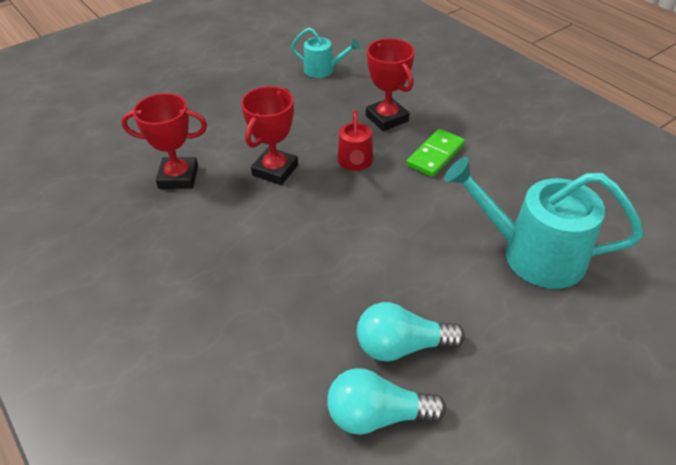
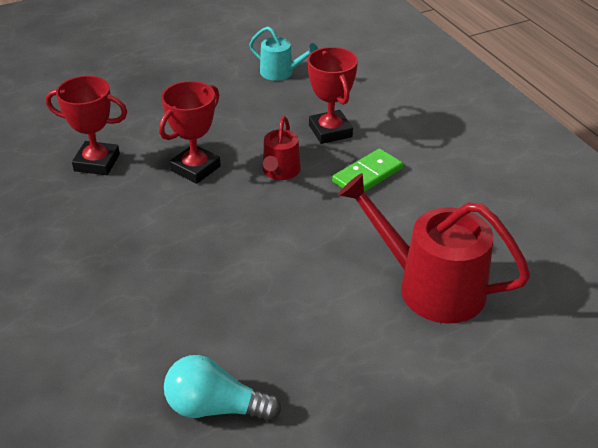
camera: 10 degrees right, 5 degrees down
turquoise light bulb [357,302,465,361] -> none
turquoise watering can [444,157,643,289] -> red watering can [338,173,530,324]

